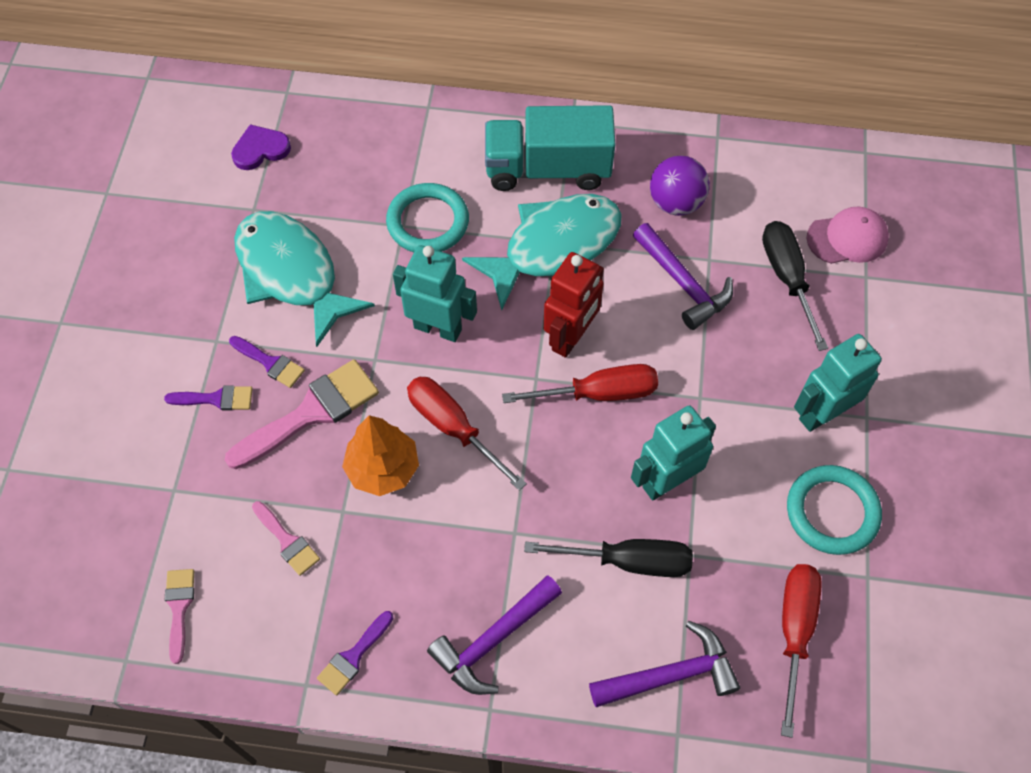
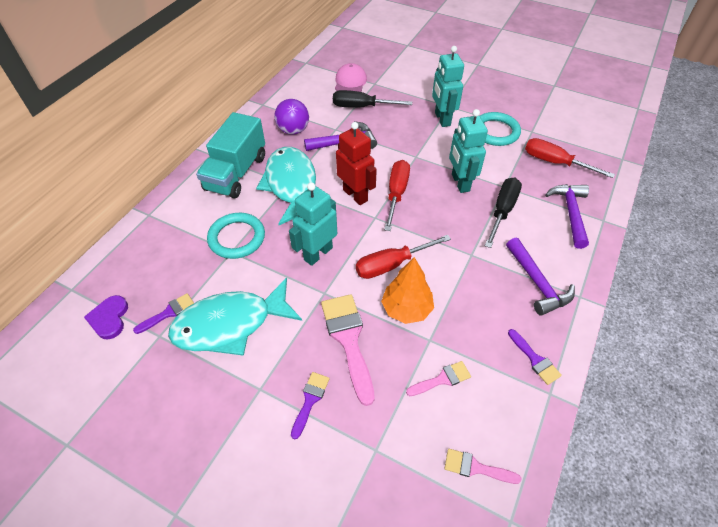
camera: 70 degrees left, 10 degrees down
purple brush [229,336,305,388] -> purple brush moved to [133,293,194,334]

